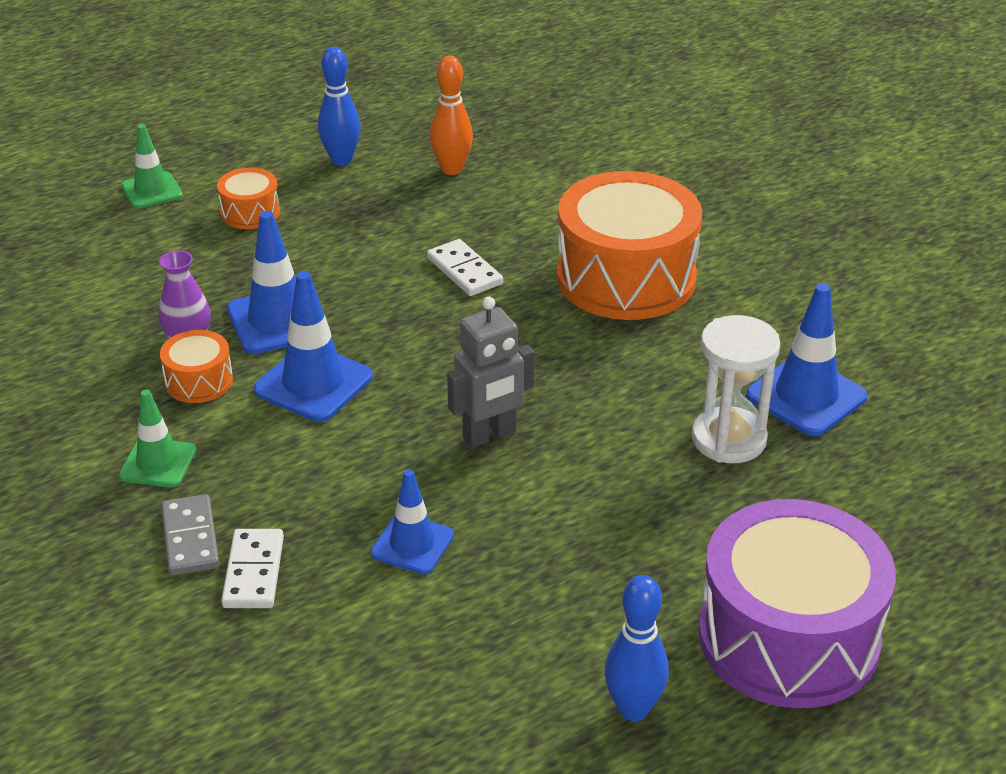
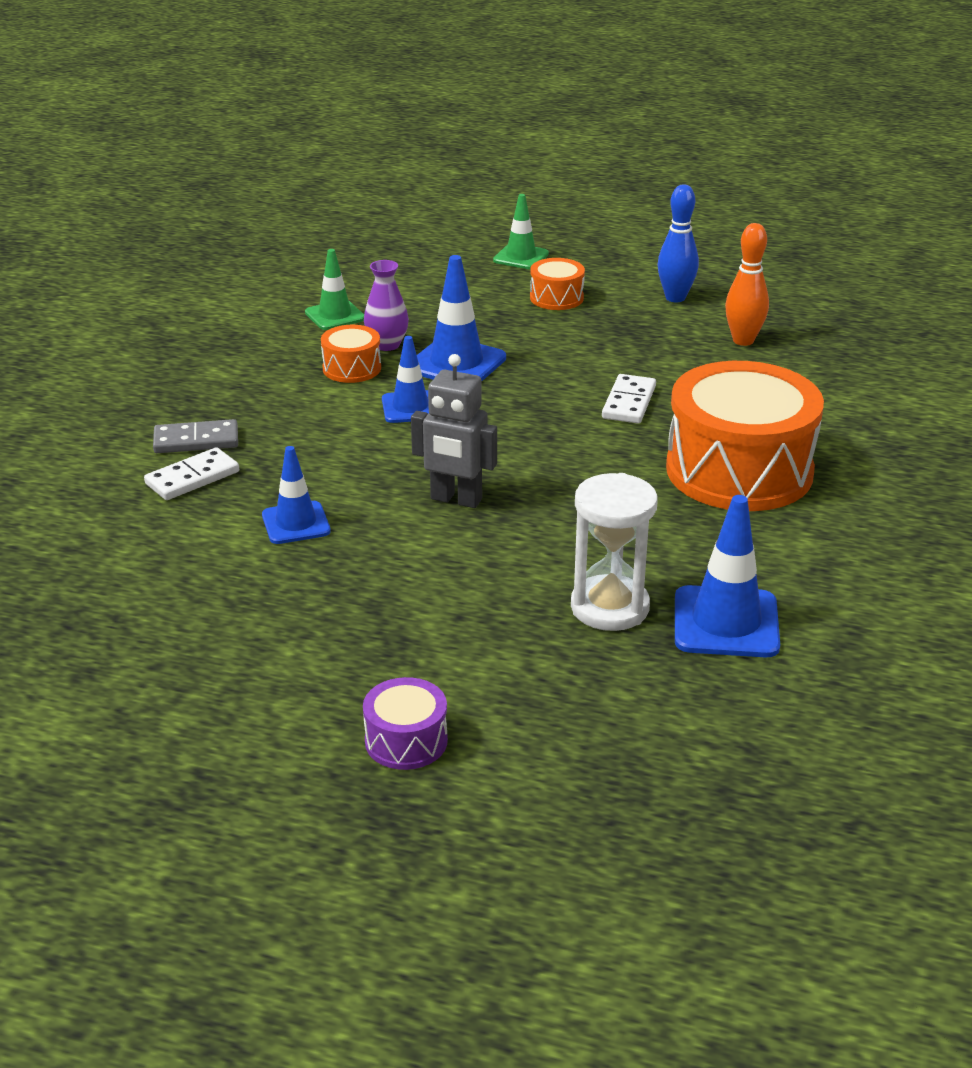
camera: 50 degrees right, 5 degrees down
green traffic cone [119,390,197,488] -> green traffic cone moved to [305,249,364,330]
grey domino [161,494,219,576] -> grey domino turned 45 degrees clockwise [153,419,238,453]
blue traffic cone [254,271,373,422] -> blue traffic cone [382,336,429,423], size x0.65
blue bowling pin [604,575,669,721] -> none
purple drum [698,499,896,708] -> purple drum [363,677,448,770], size x0.45

